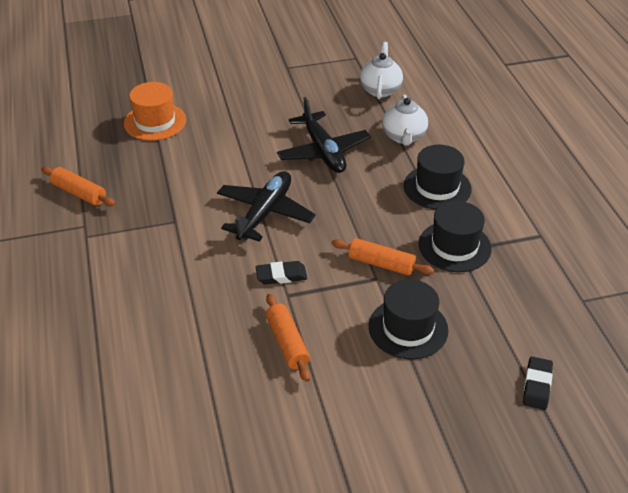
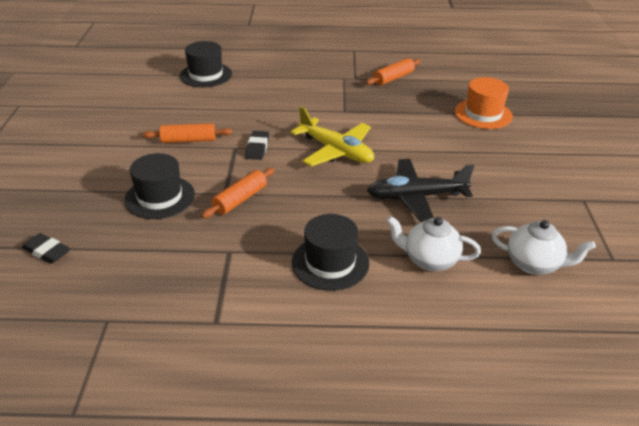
camera: 105 degrees right, 5 degrees down
black plane [217,171,316,242] -> yellow plane [291,106,374,166]
black hat [419,201,492,272] -> black hat moved to [180,41,232,87]

